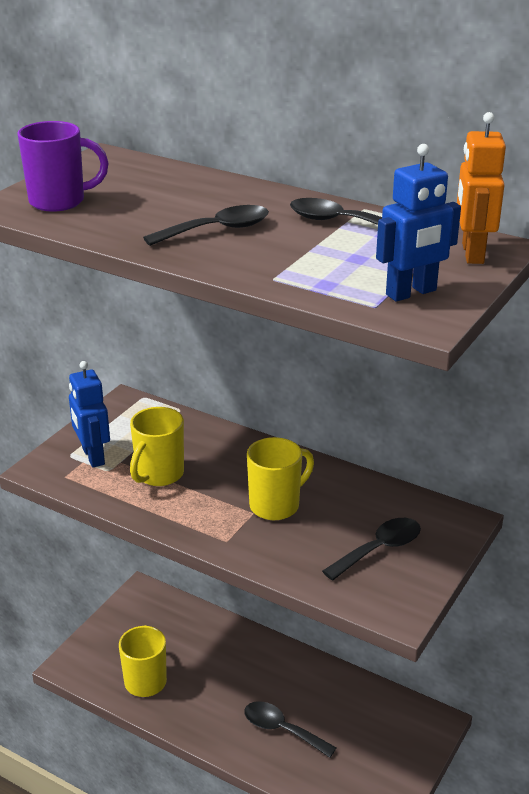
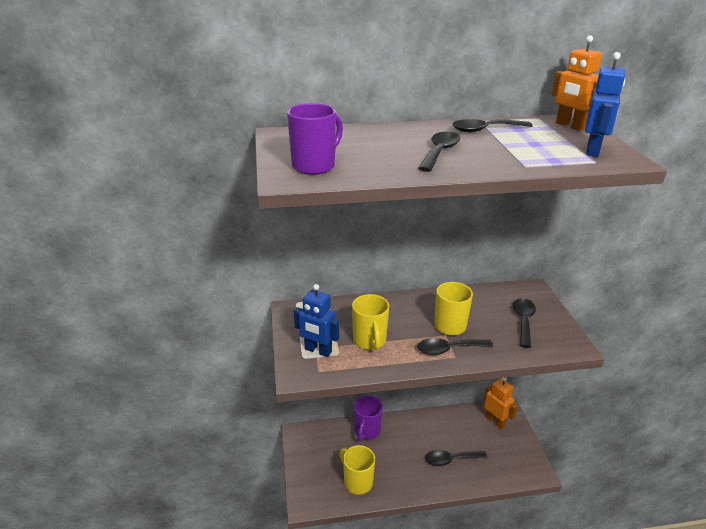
camera: 40 degrees left, 0 degrees up
none -> purple mug [354,396,383,441]
none -> black spoon [418,338,493,355]
none -> orange robot [484,378,518,429]

